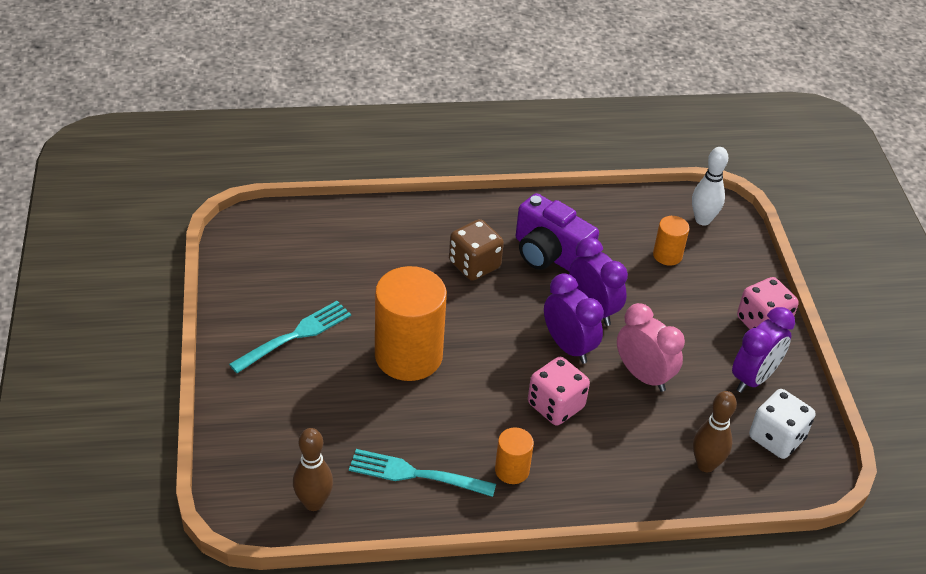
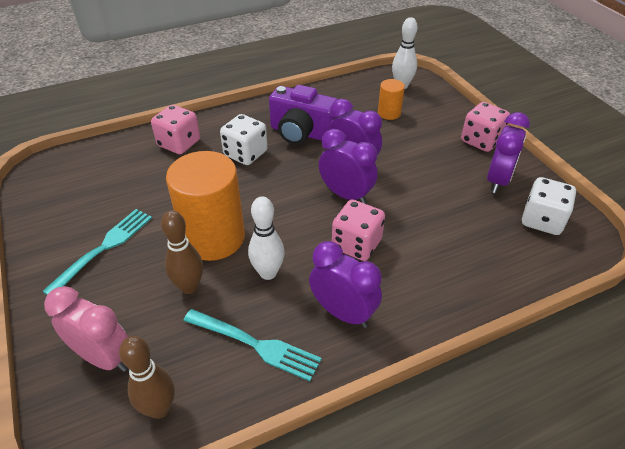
camera: 15 degrees left, 0 degrees up
turquoise fork [349,449,496,497] -> turquoise fork turned 150 degrees counterclockwise [183,309,322,381]
brown dice [449,219,504,281] -> white dice [220,114,268,165]
orange cylinder [495,427,534,484] -> purple clock [309,241,382,328]
pink clock [617,303,685,392] -> pink clock moved to [44,286,128,372]
brown bowling pin [693,391,737,472] -> brown bowling pin moved to [161,211,203,294]
none -> pink dice [151,105,200,154]
none -> white bowling pin [248,197,285,280]

